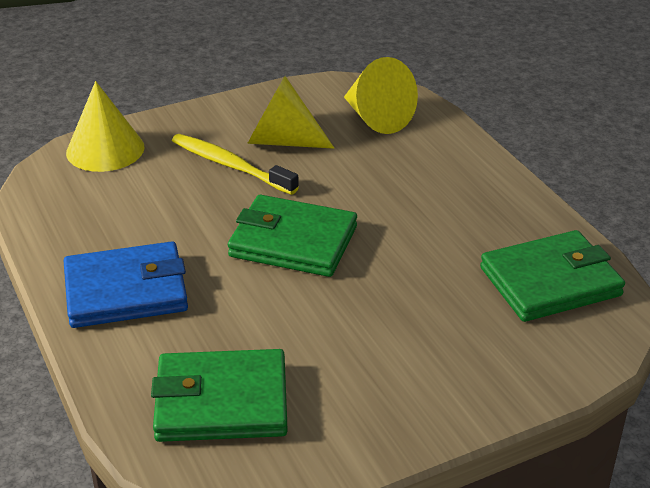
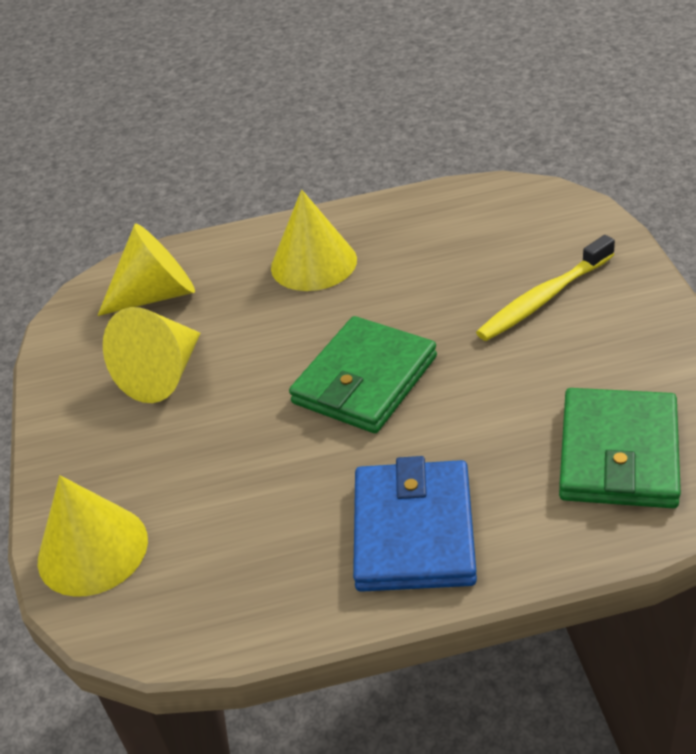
camera: 70 degrees left, 5 degrees up
yellow toothbrush [172,134,299,195] -> yellow toothbrush moved to [476,235,615,341]
green wallet [480,230,625,322] -> none
none -> yellow cone [271,190,357,291]

